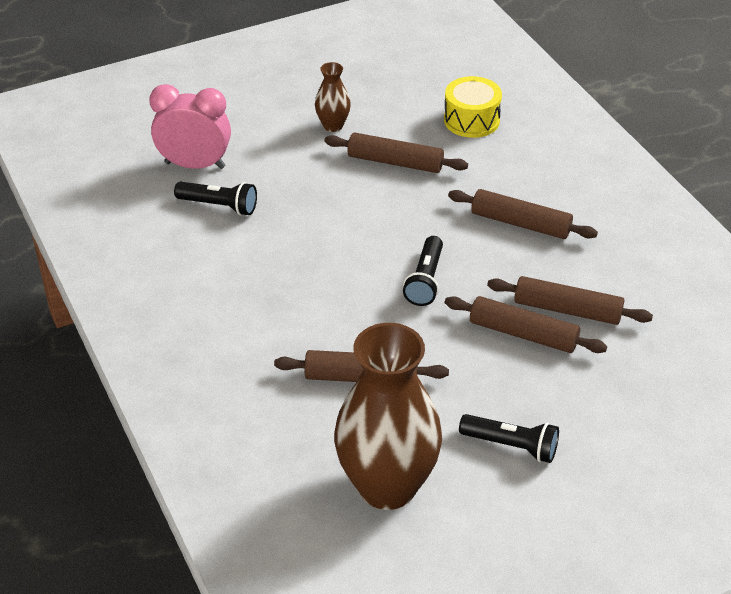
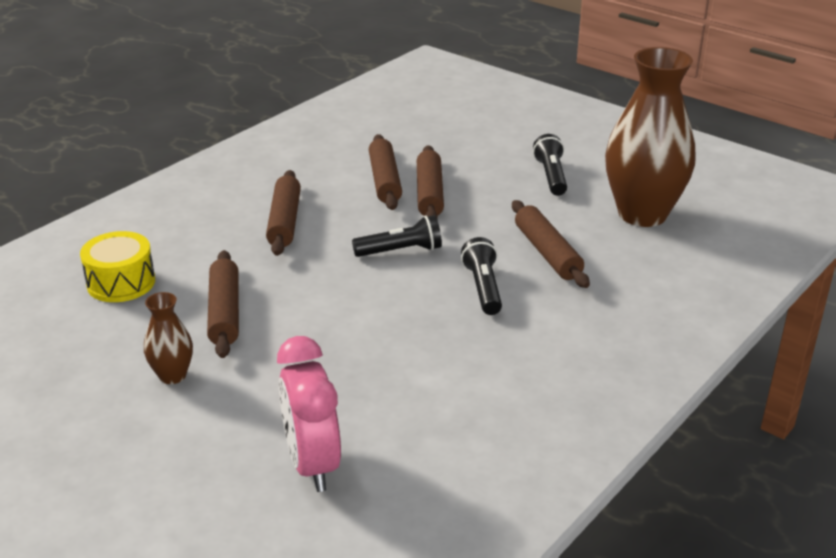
camera: 115 degrees left, 10 degrees down
black flashlight [174,182,257,216] -> black flashlight moved to [461,237,502,315]

